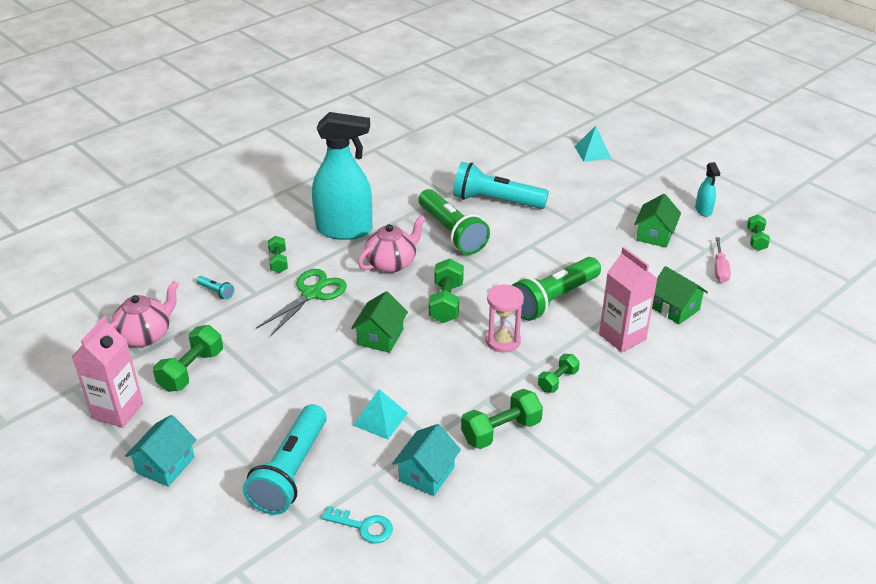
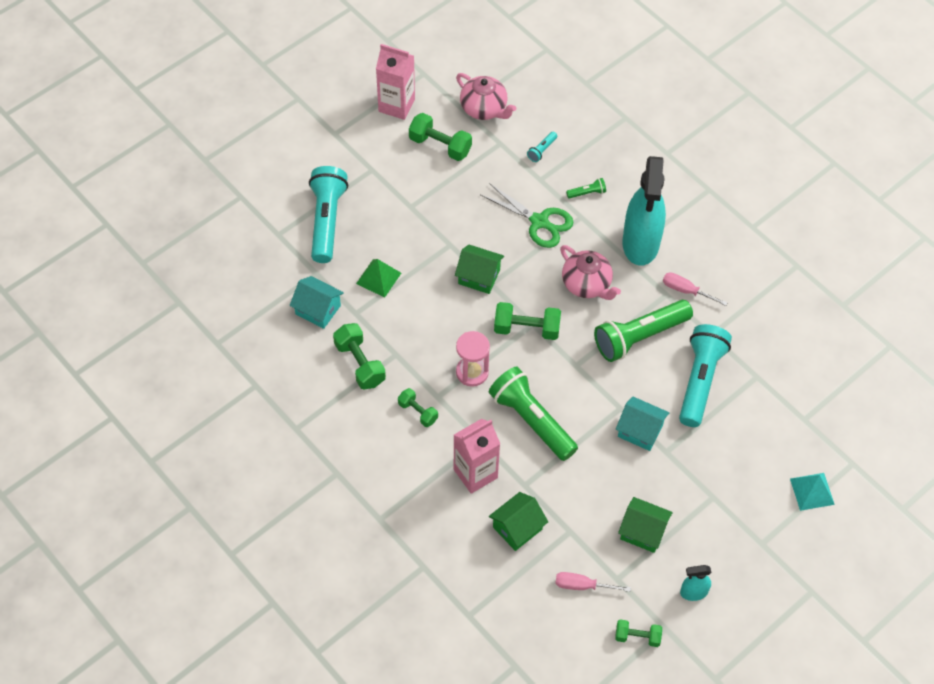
camera: 90 degrees right, 20 degrees up
turquoise house [125,415,197,487] -> turquoise house moved to [616,397,669,451]
turquoise flashlight [243,404,327,515] -> turquoise flashlight turned 75 degrees clockwise [309,166,348,263]
green dumbbell [268,236,288,273] -> green flashlight [566,178,606,199]
turquoise key [321,506,393,543] -> none
turquoise pyramid [353,389,408,440] -> green pyramid [356,259,401,298]
none -> pink screwdriver [663,272,728,306]

